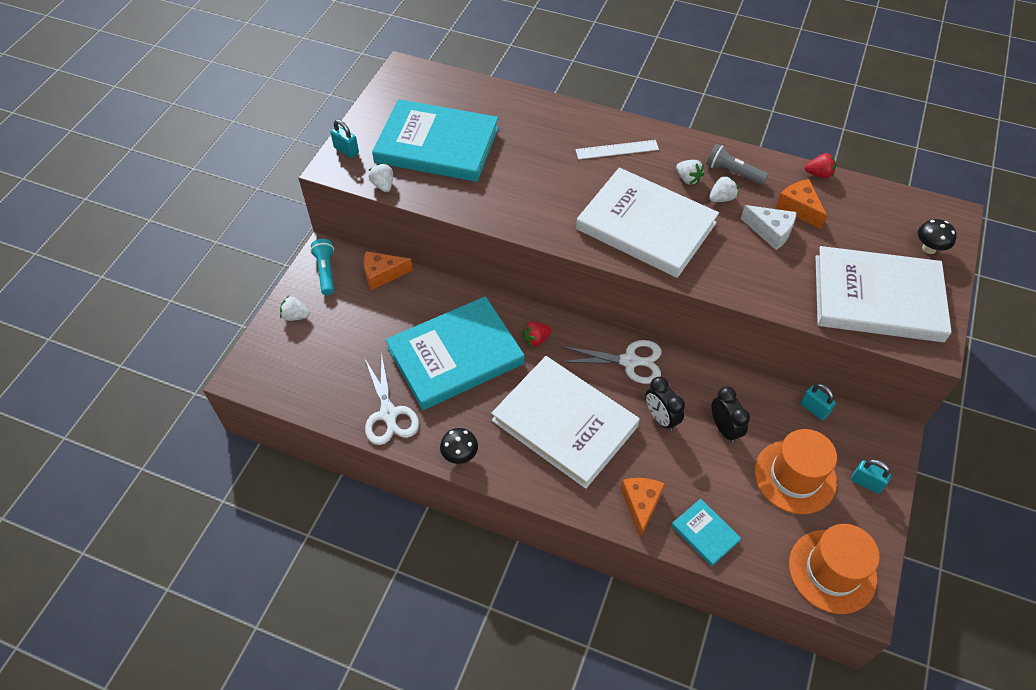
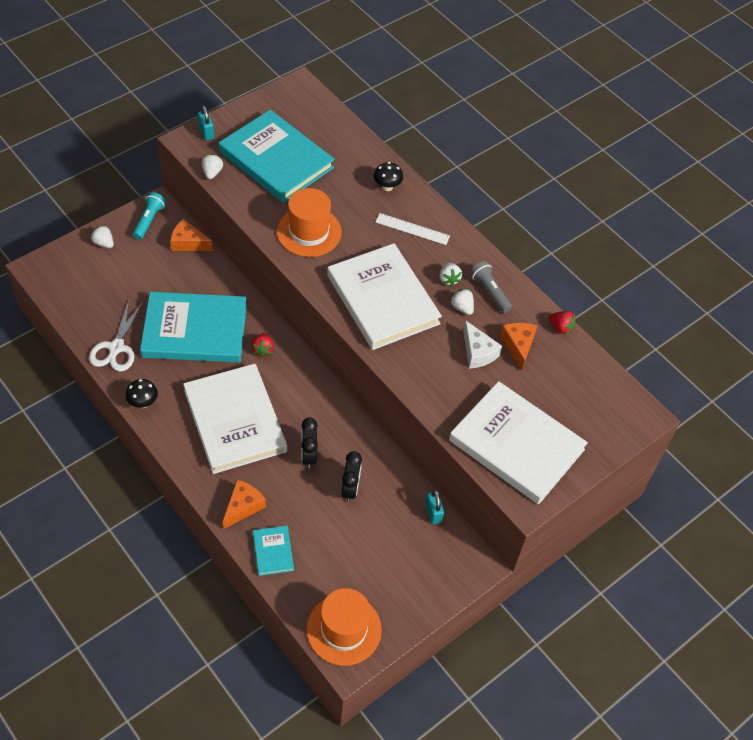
camera: 25 degrees right, 0 degrees up
red strawberry [522,321,552,347] -> red strawberry turned 90 degrees counterclockwise [251,333,274,357]
white scissors [560,340,662,384] -> none
white strawberry [709,175,738,202] -> white strawberry turned 120 degrees counterclockwise [450,288,474,315]
orange hat [755,429,837,514] -> orange hat moved to [277,188,342,257]
turquoise padlock [851,459,891,494] -> none
black mushroom [918,219,957,254] -> black mushroom moved to [374,162,403,191]

